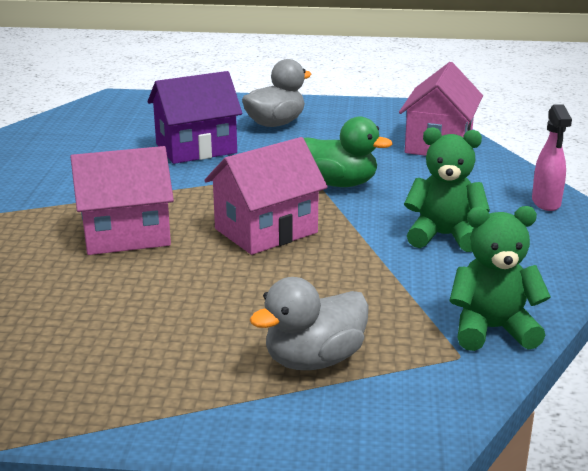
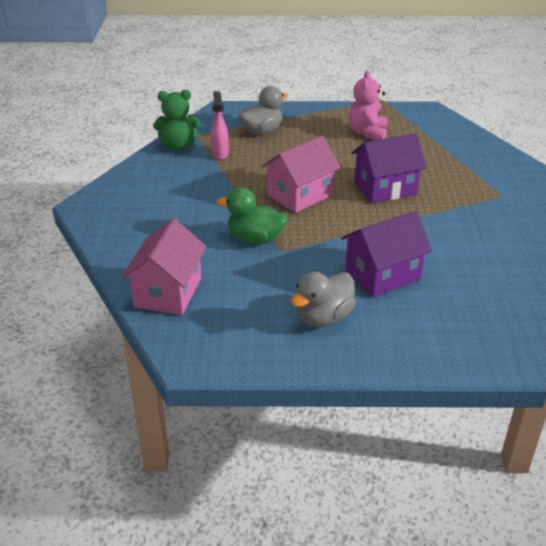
camera: 175 degrees right, 10 degrees up
pink house [70,146,174,255] -> purple house [352,133,426,203]
green teddy bear [404,127,490,252] -> none
pink spray bottle [532,104,572,211] -> pink spray bottle moved to [211,91,229,160]
none -> pink teddy bear [349,70,388,140]

